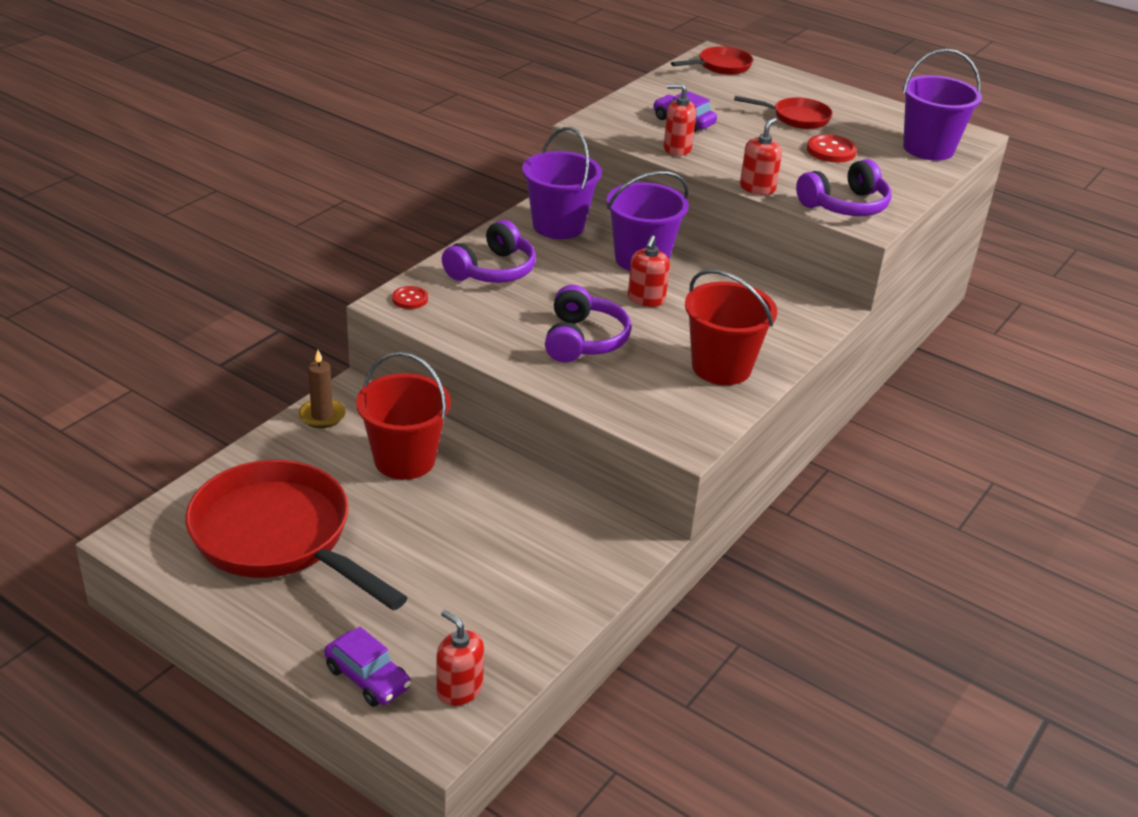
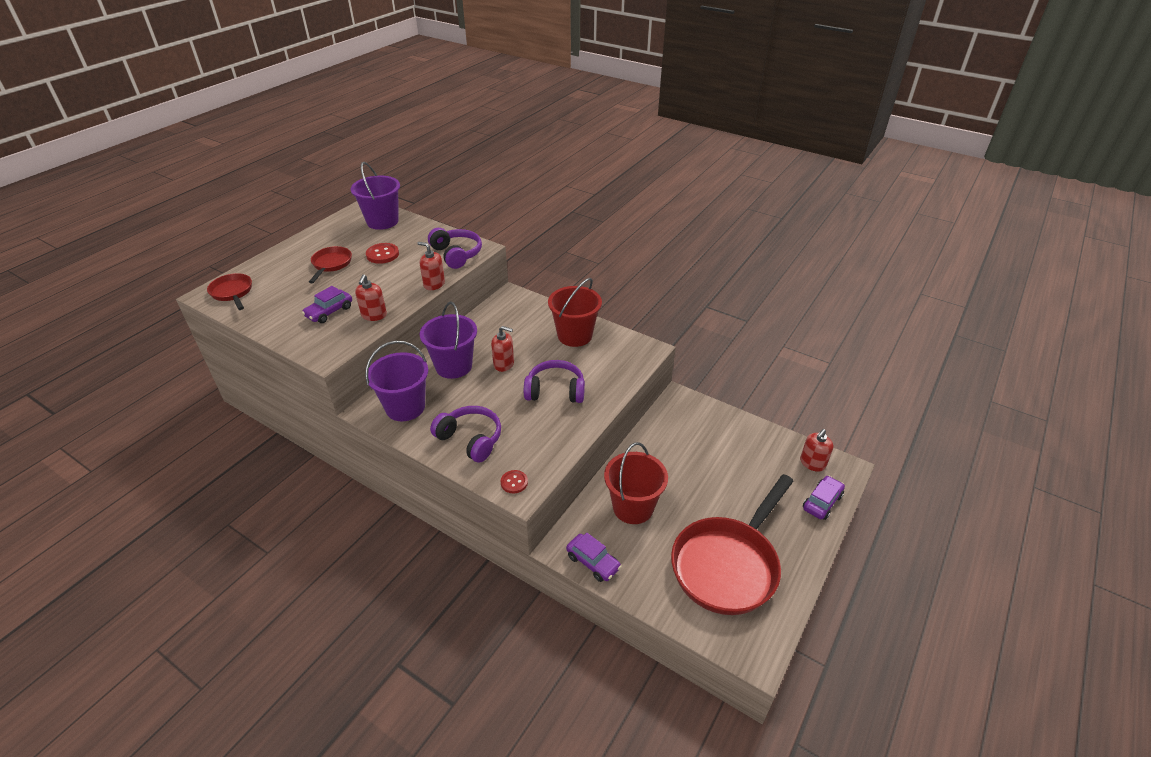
camera: 90 degrees left, 5 degrees up
brown candle [299,350,346,428] -> purple car [566,533,622,582]

